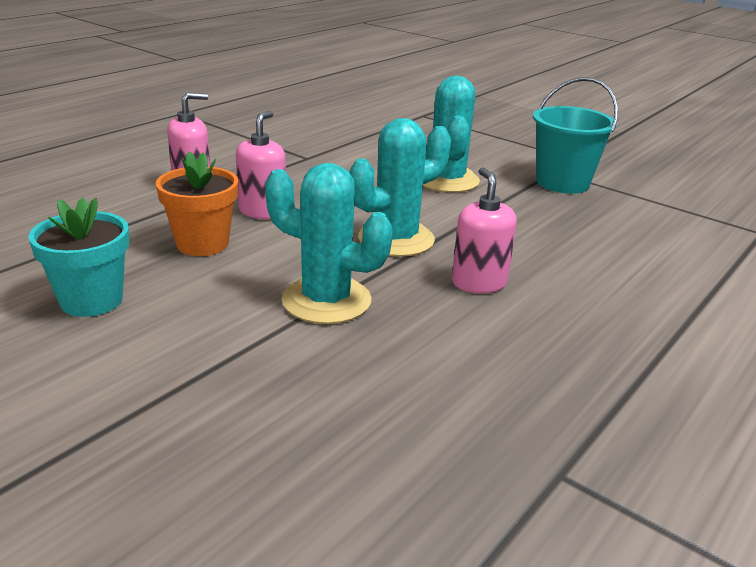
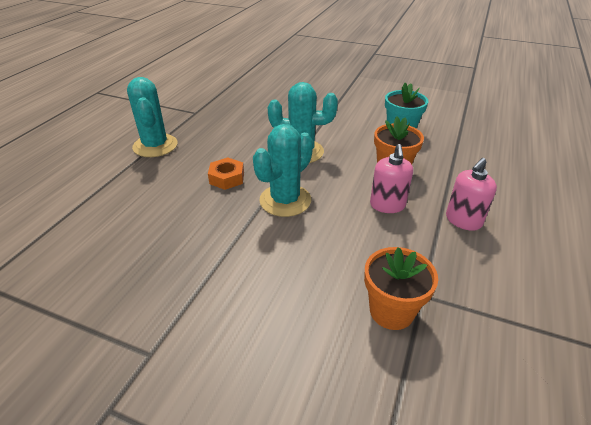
camera: 165 degrees right, 10 degrees up
turquoise cactus [423,76,480,193] -> turquoise cactus moved to [127,77,177,157]
pink soap dispenser [452,167,517,293] -> orange nut [208,158,244,190]
turquoise bucket [533,77,618,194] -> none
none -> orange flower pot [364,247,438,330]

